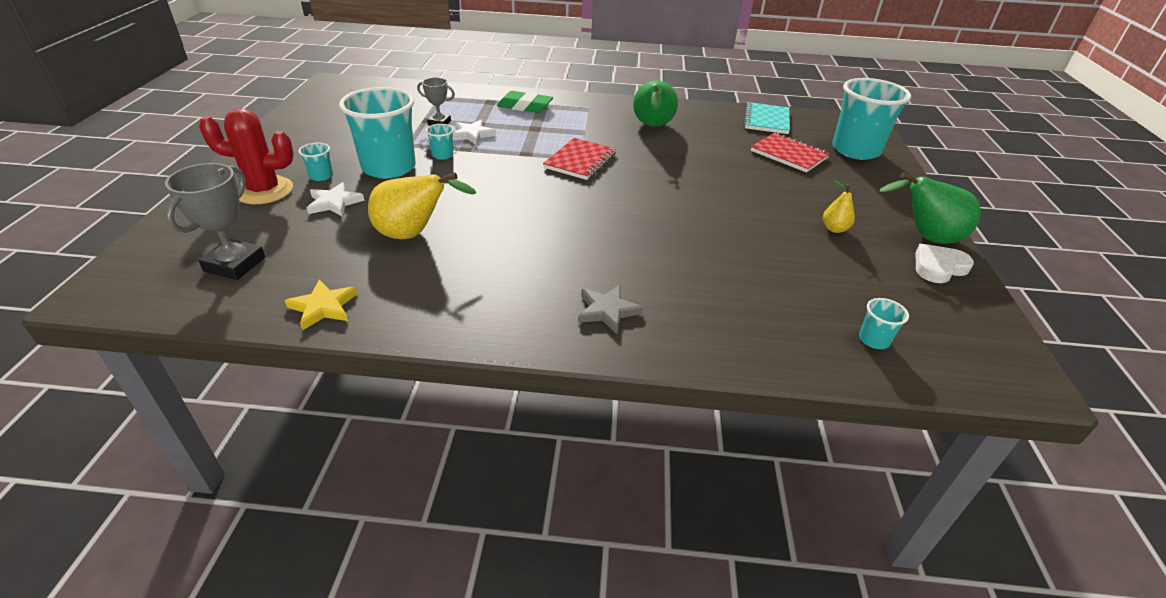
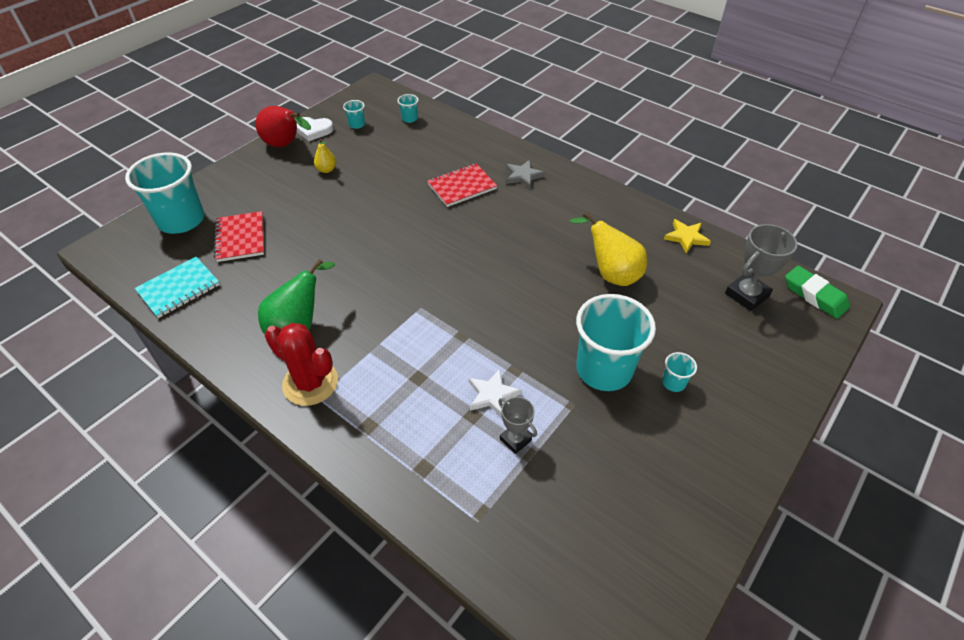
camera: 145 degrees left, 10 degrees up
red cactus [199,108,294,204] -> red cactus moved to [265,323,338,406]
white star [307,182,364,217] -> none
turquoise cup [426,124,454,160] -> turquoise cup moved to [343,100,365,129]
green eraser [497,91,553,113] -> green eraser moved to [785,266,850,319]
red notebook [543,138,616,180] -> red notebook moved to [427,163,497,207]
green pear [880,172,981,244] -> red pear [256,106,311,147]

